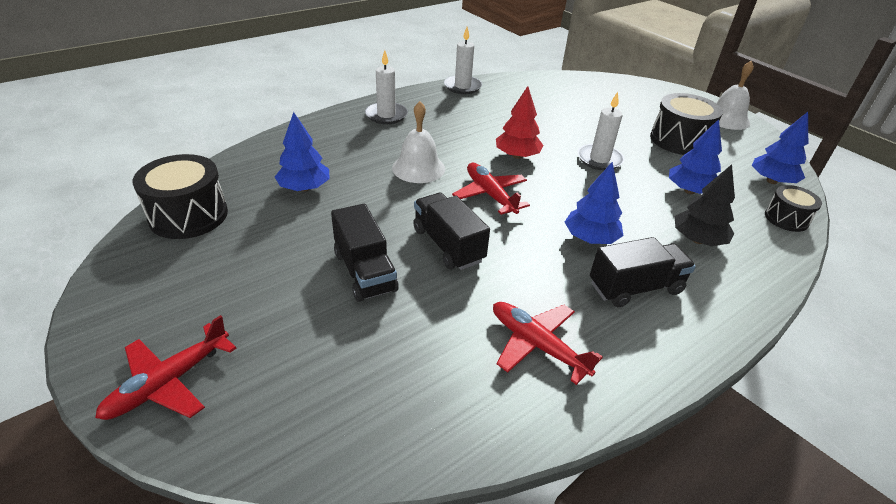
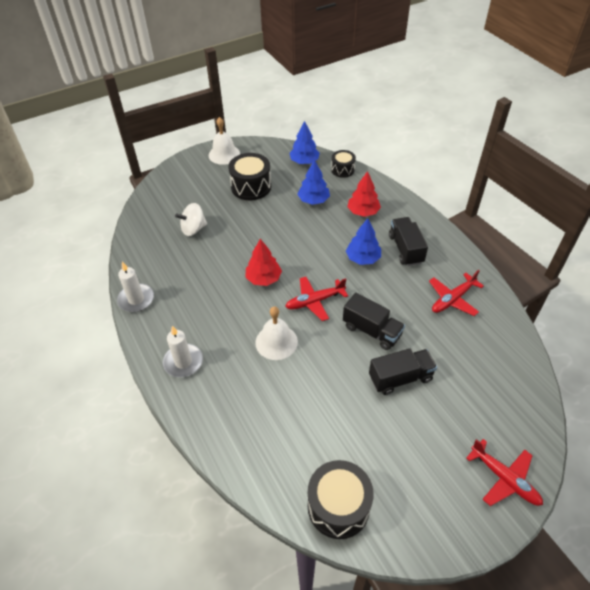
camera: 80 degrees left, 10 degrees up
blue tree [275,112,330,191] -> none
black truck [413,193,490,270] -> black truck turned 120 degrees counterclockwise [343,293,405,350]
white candle [577,92,624,170] -> none
black tree [675,164,735,246] -> red tree [347,171,381,217]
none -> white spinning top [175,203,207,236]

